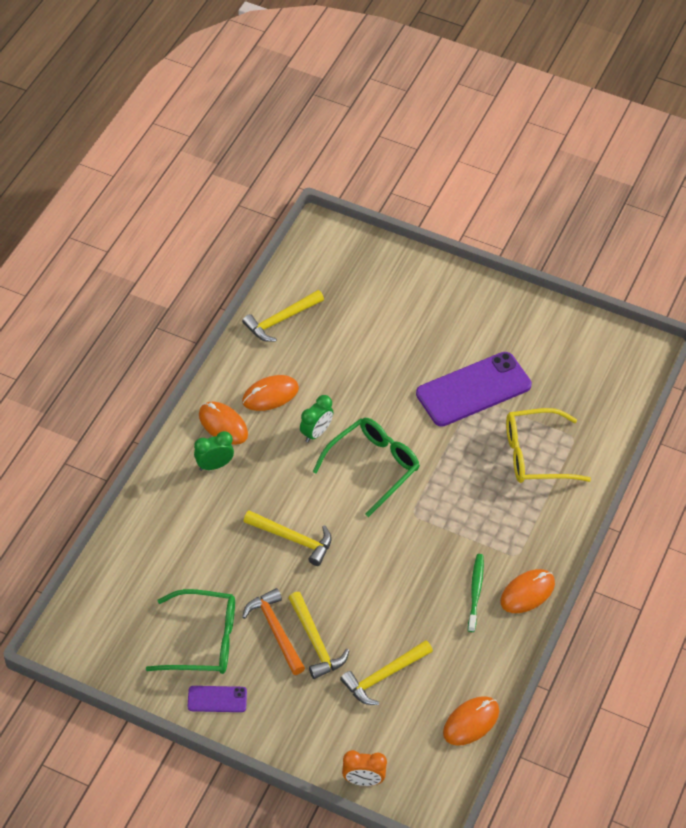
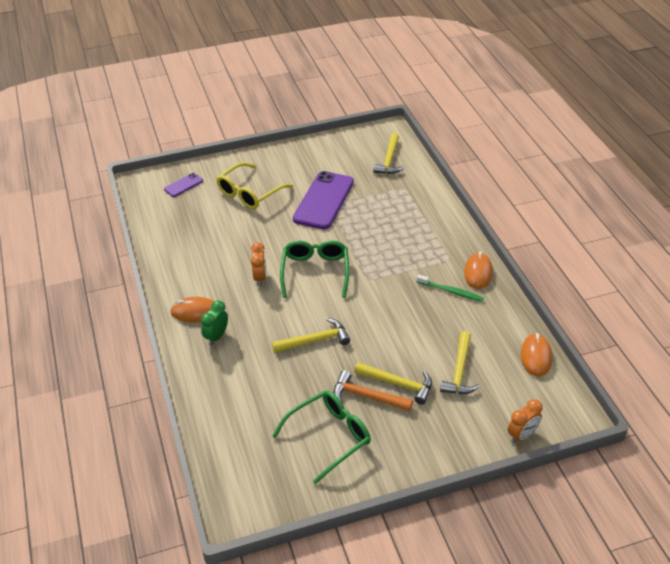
camera: 40 degrees left, 10 degrees down
purple phone [188,686,247,712] -> purple phone moved to [164,173,203,197]
yellow hammer [242,290,324,342] -> yellow hammer moved to [373,133,404,174]
orange mouse [242,375,299,411] -> none
green clock [300,395,333,442] -> orange clock [251,242,266,286]
green toothbrush [468,554,484,632] -> green toothbrush turned 150 degrees clockwise [417,275,483,302]
yellow glasses [506,408,591,483] -> yellow glasses moved to [216,162,293,209]

